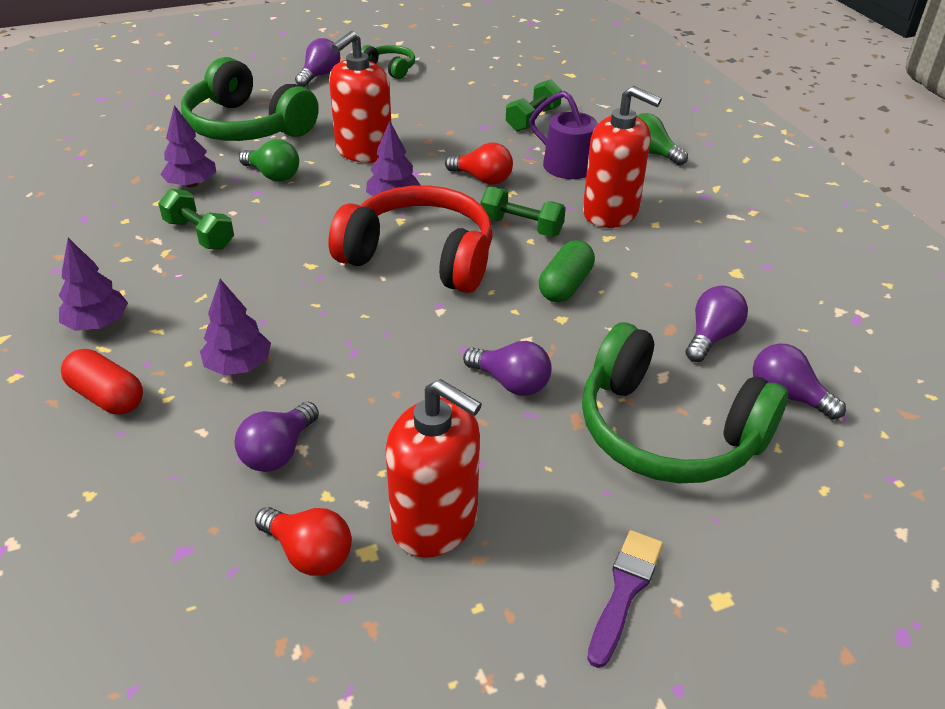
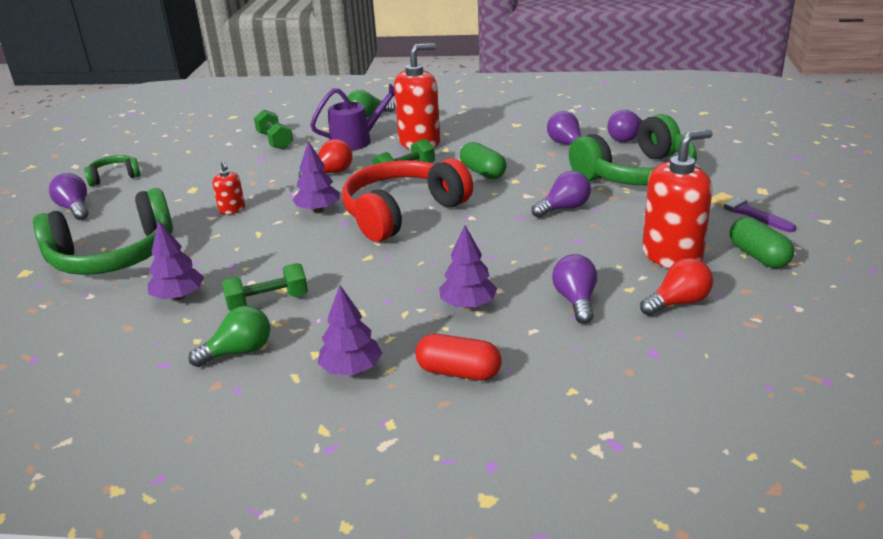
camera: 60 degrees left, 10 degrees down
red capsule [61,349,143,415] -> red capsule turned 45 degrees clockwise [415,334,502,381]
purple light bulb [234,402,319,472] -> purple light bulb turned 150 degrees counterclockwise [552,254,597,324]
green light bulb [239,139,299,182] -> green light bulb moved to [189,306,270,367]
red soap dispenser [329,31,391,163] -> red soap dispenser [212,161,245,215], size x0.48
none -> green capsule [730,217,794,268]

